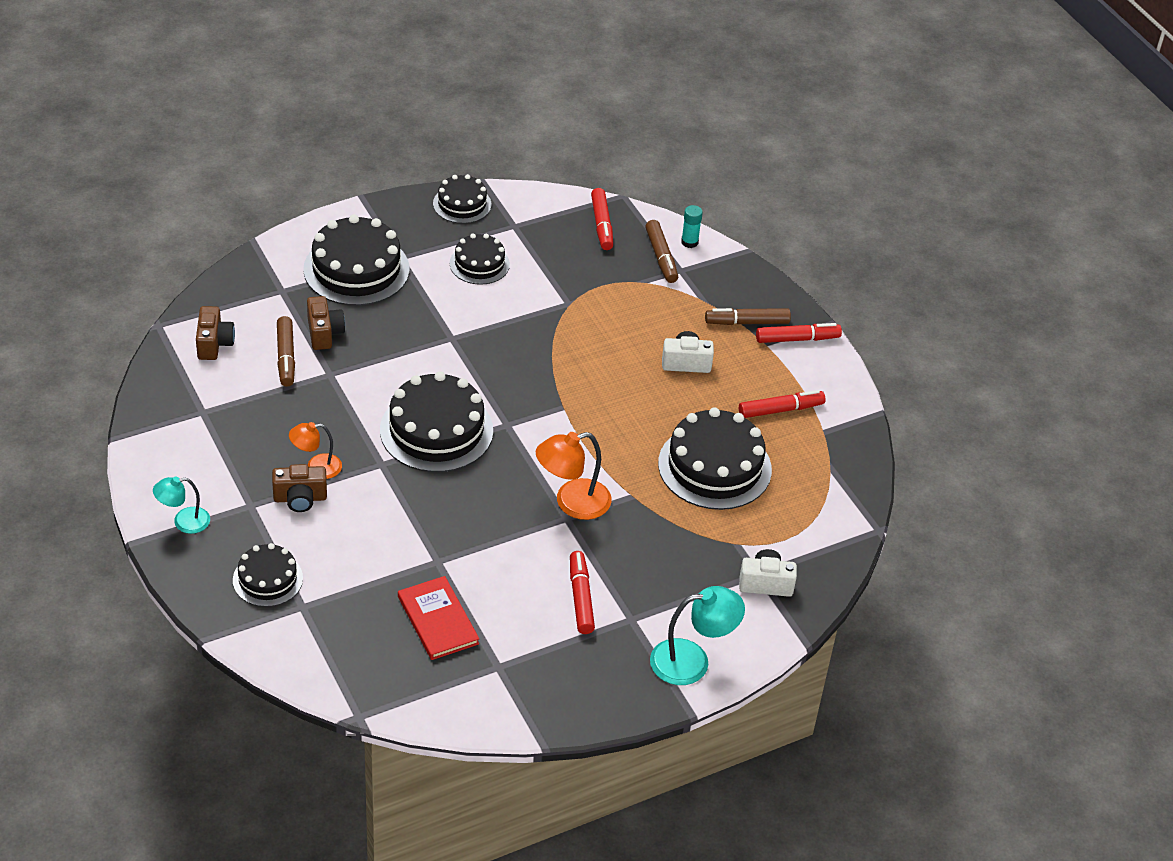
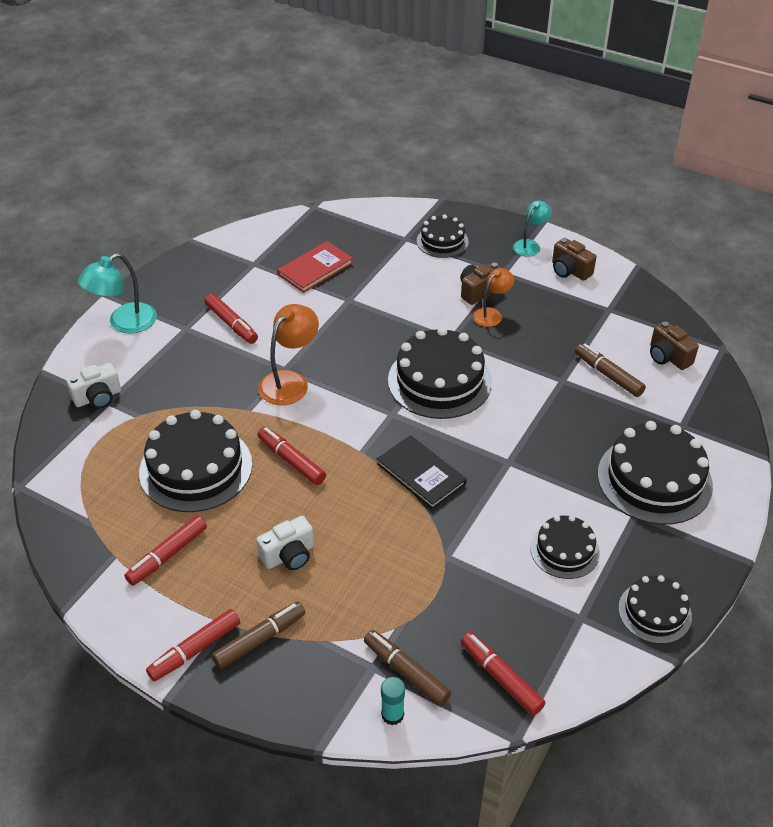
camera: 150 degrees right, 0 degrees up
brown camera [307,296,345,350] -> brown camera moved to [552,238,596,281]
red book [398,576,479,660] -> red book turned 75 degrees counterclockwise [277,241,353,293]
none -> red marker [257,427,326,485]
none -> black book [377,435,467,509]

